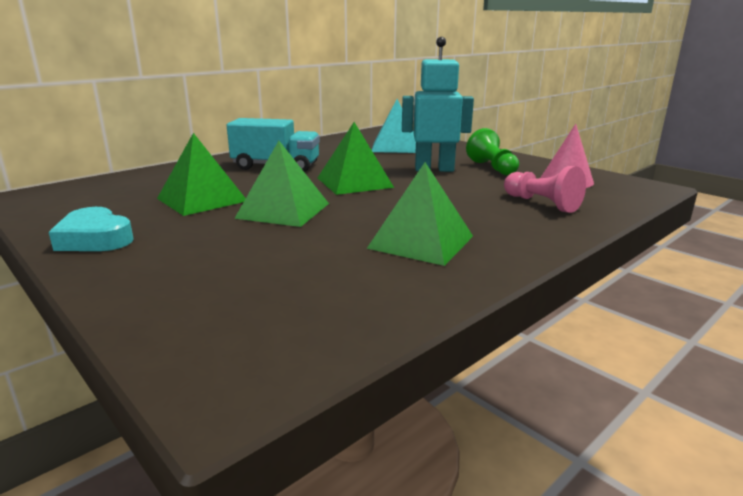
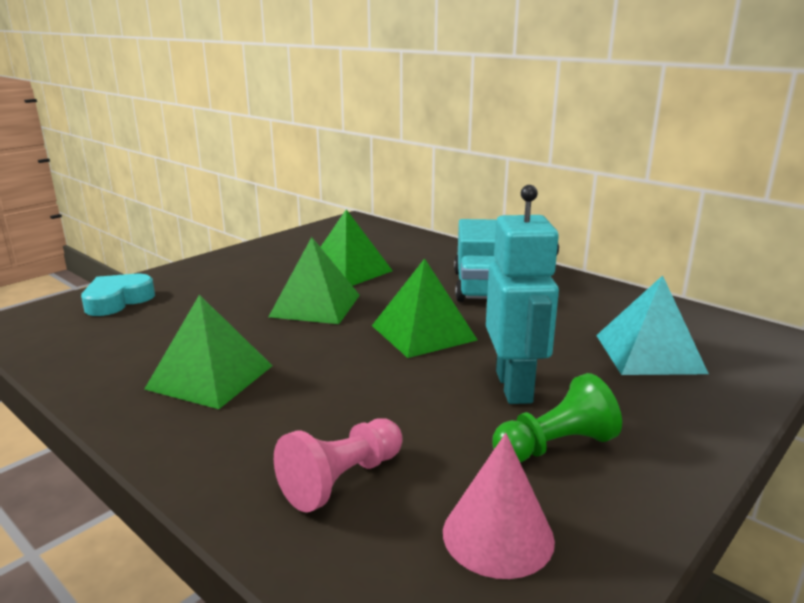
camera: 85 degrees right, 0 degrees up
turquoise heart [49,207,134,251] -> turquoise heart moved to [81,274,155,316]

